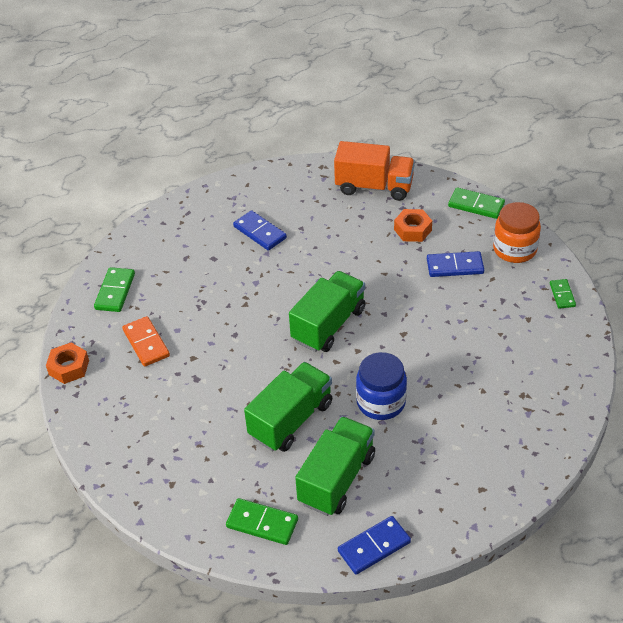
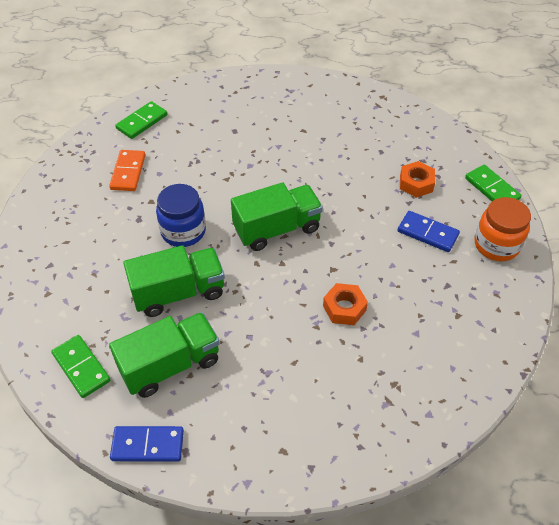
camera: 30 degrees right, 5 degrees up
orange nut [46,343,89,384] -> orange nut moved to [323,283,368,325]
blue domino [233,210,287,250] -> none
orange truck [334,141,415,201] -> none
blue jar [356,352,407,420] -> blue jar moved to [156,184,206,247]
green domino [550,279,576,309] -> none

